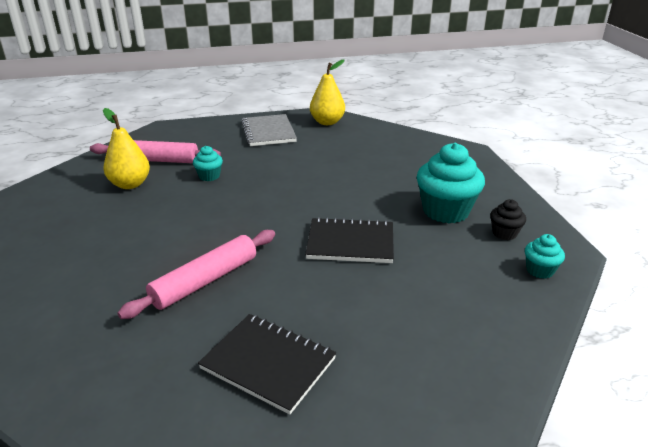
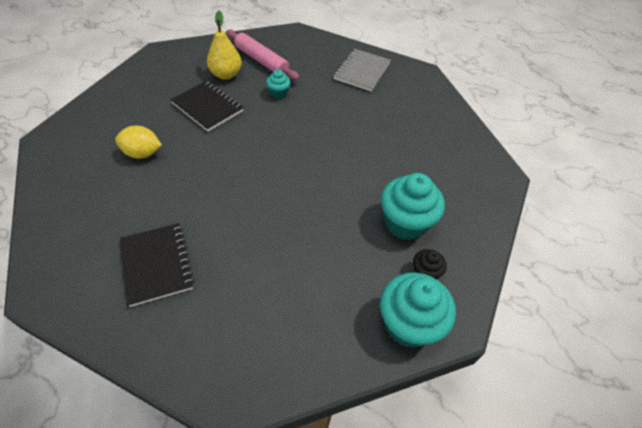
camera: 35 degrees right, 20 degrees up
pink rolling pin [117,230,275,319] -> none
black notebook [305,217,394,263] -> black notebook moved to [170,81,243,132]
yellow pear [310,59,345,125] -> none
turquoise cupcake [525,234,565,279] -> turquoise cupcake [380,272,456,348], size x2.01
none -> yellow lemon [115,126,162,159]

